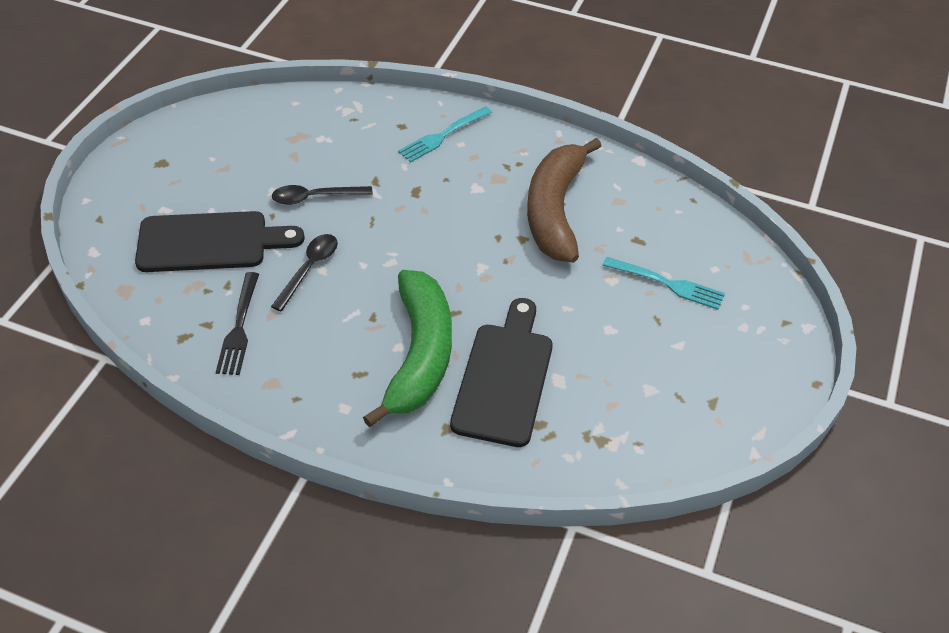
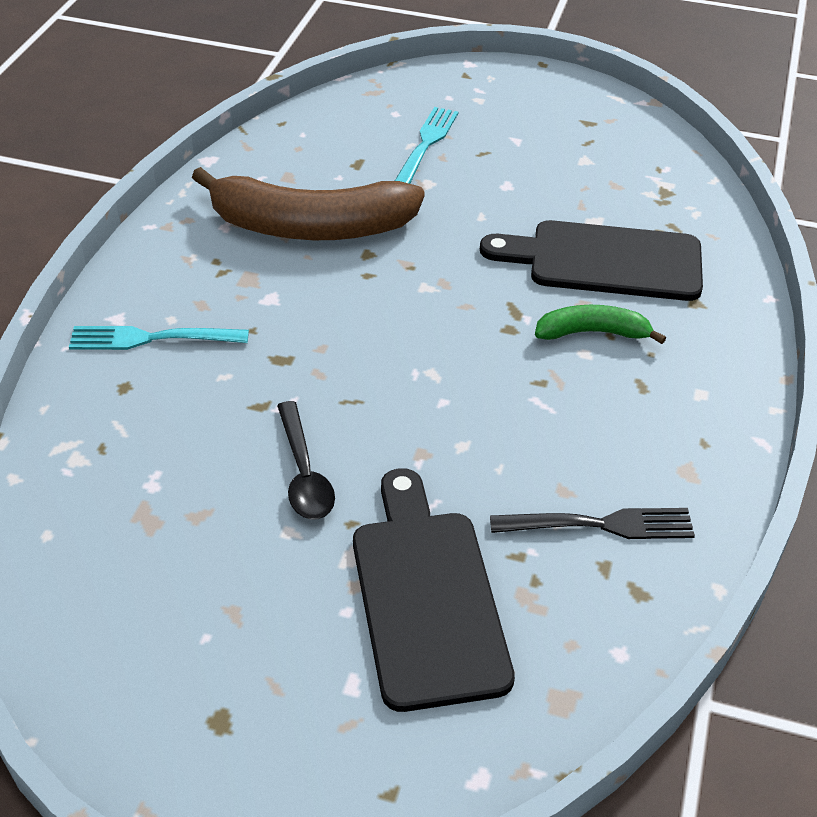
camera: 95 degrees left, 5 degrees down
black spoon [271,234,338,311] -> none
green banana [363,270,452,427] -> green banana [535,305,666,344], size x0.50
turquoise fork [398,106,492,162] -> turquoise fork turned 135 degrees clockwise [69,326,249,350]

